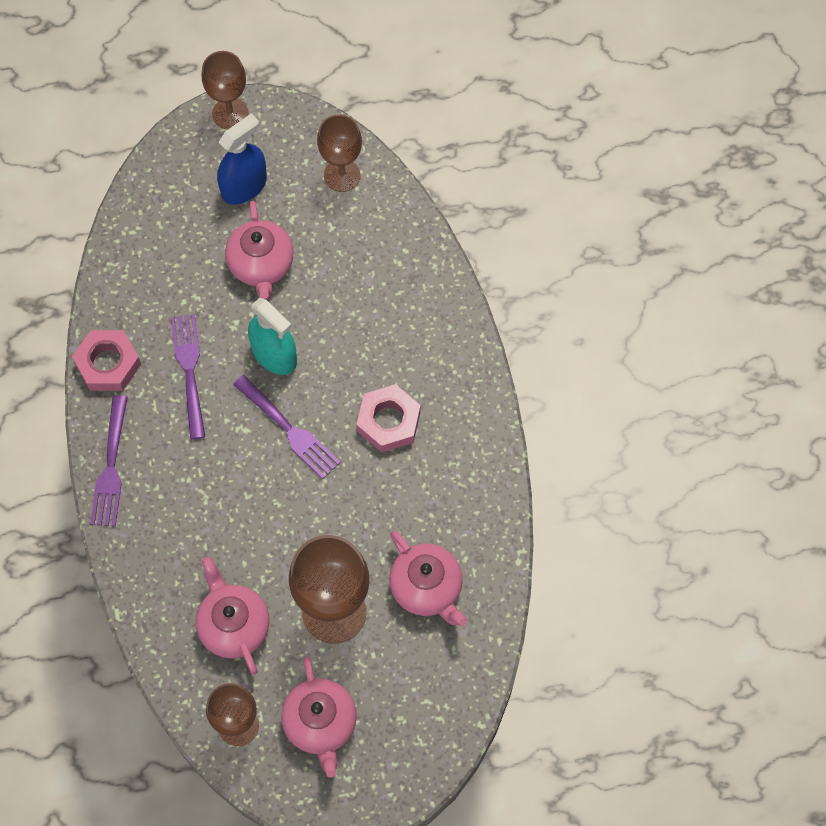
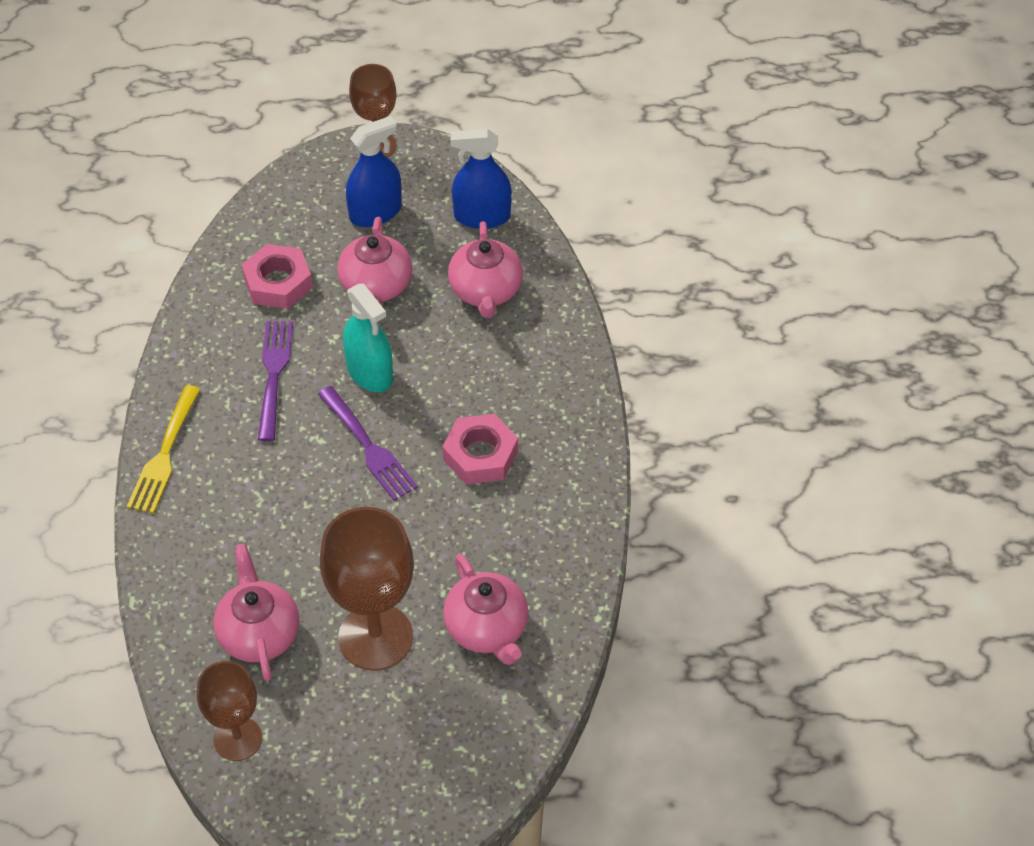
camera: 10 degrees right, 15 degrees down
pink nut [72,330,141,391] -> pink nut moved to [242,244,313,309]
purple fork [90,395,128,527] -> yellow fork [127,385,201,514]
pink teapot [281,657,357,778] -> pink teapot moved to [448,221,523,318]
brown goblet [317,114,362,192] -> blue spray bottle [450,129,512,229]

